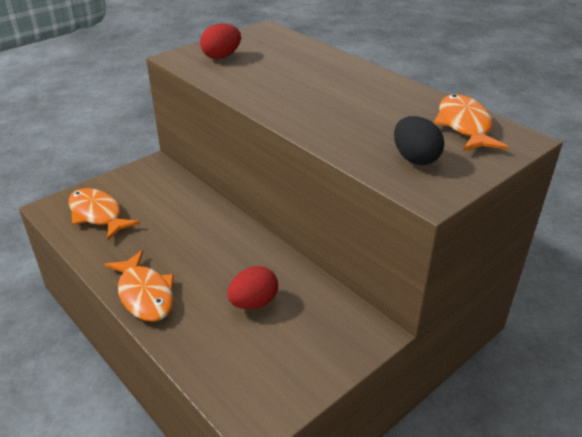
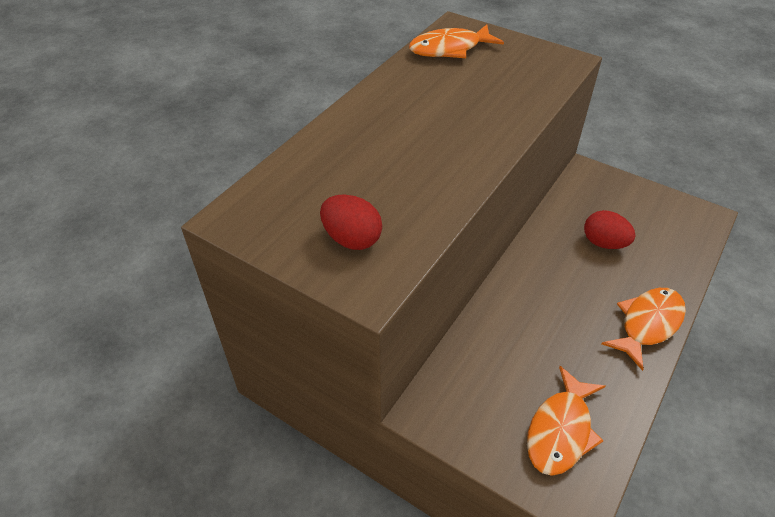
camera: 105 degrees left, 10 degrees up
black egg [394,116,444,165] -> none

